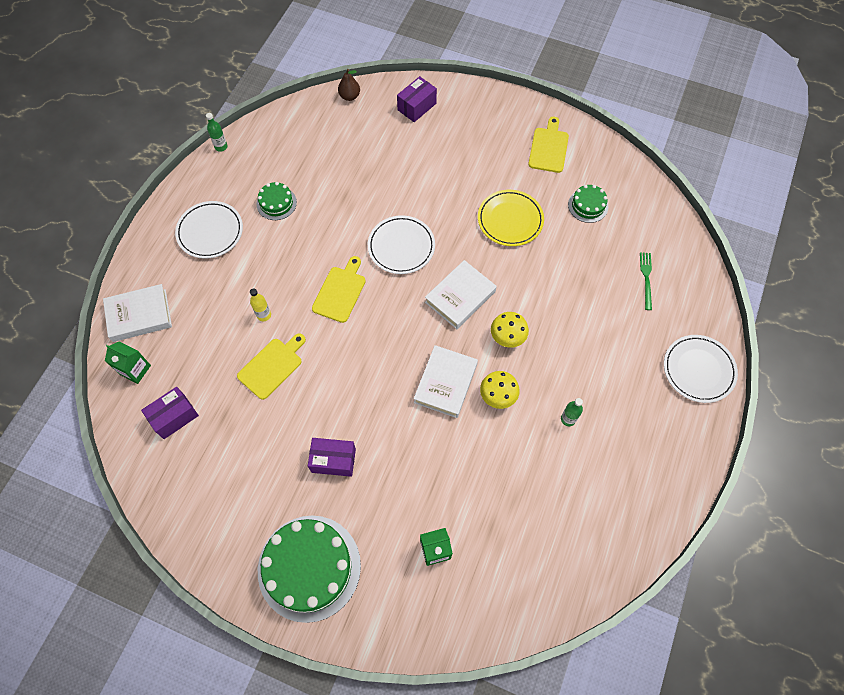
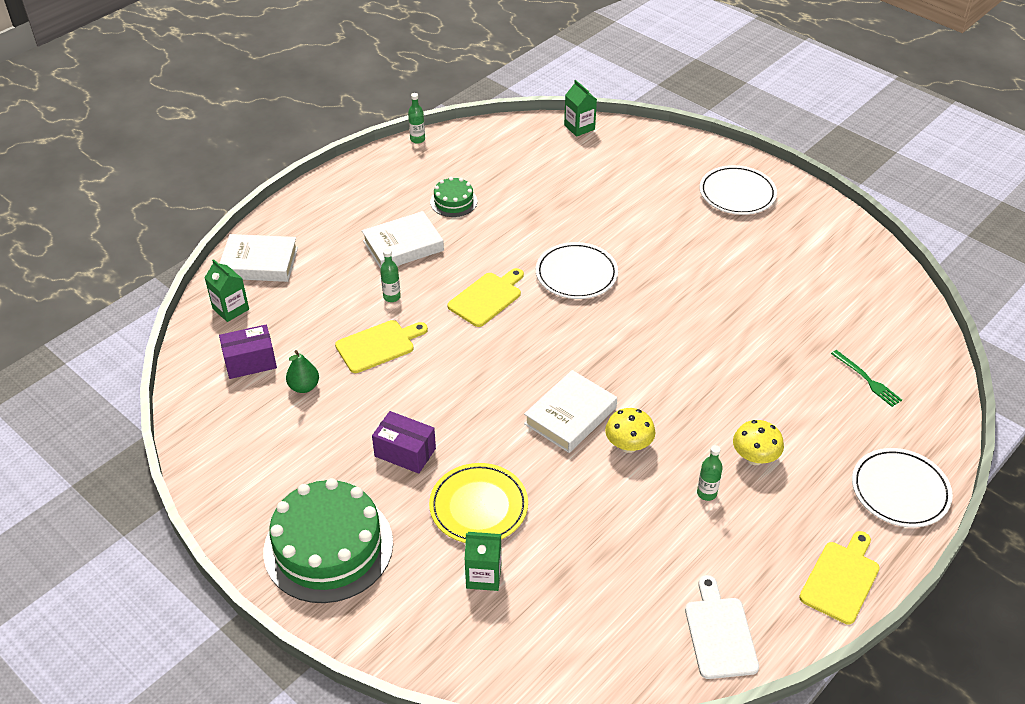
camera: 20 degrees right, 20 degrees down
white plate [175,201,243,259] -> white plate moved to [700,165,777,215]
yellow bottle [250,288,271,321] -> green bottle [380,249,401,302]
brown pear [338,69,360,101] -> green carton [564,80,597,137]
purple box [397,76,437,122] -> none
white book [425,260,497,329] -> white book moved to [362,211,444,269]
yellow plate [478,190,544,246] -> yellow plate moved to [429,463,528,543]
yellow mushroom [491,312,529,348] -> yellow mushroom moved to [733,420,784,465]
yellow cutting board [528,117,569,173] -> yellow cutting board moved to [799,531,880,624]
green cake [568,185,608,223] -> none
green fork [640,252,652,310] -> green fork turned 120 degrees clockwise [831,350,902,407]
none -> green pear [286,350,319,393]
none -> white cutting board [685,575,759,679]

